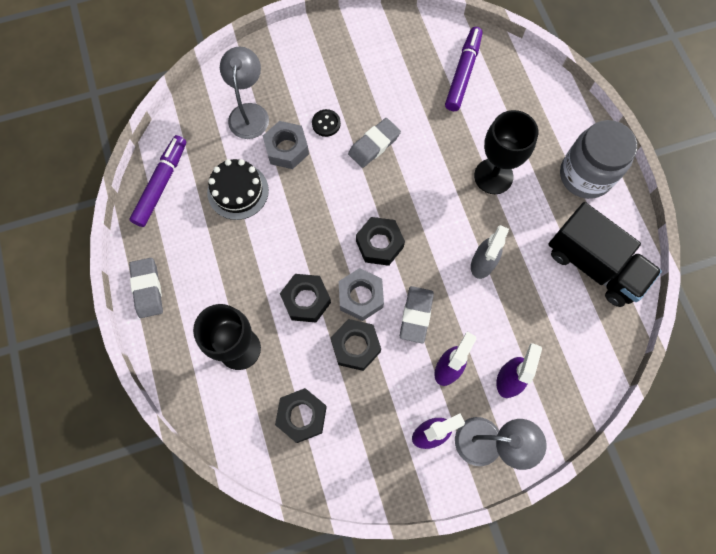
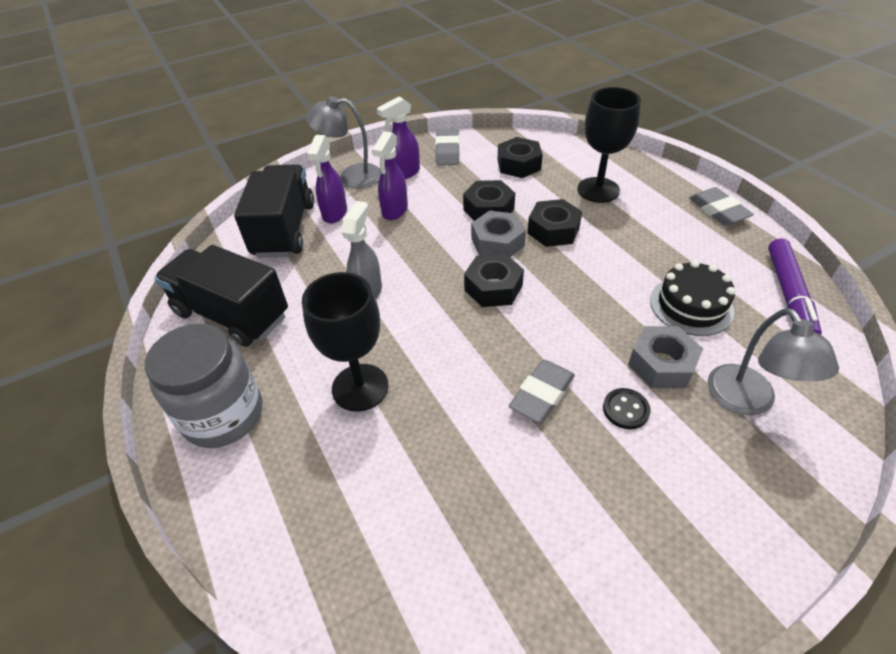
camera: 170 degrees right, 25 degrees down
grey eraser [400,286,434,344] -> grey eraser moved to [435,128,460,166]
purple marker [445,27,483,111] -> none
none -> black truck [234,164,314,258]

